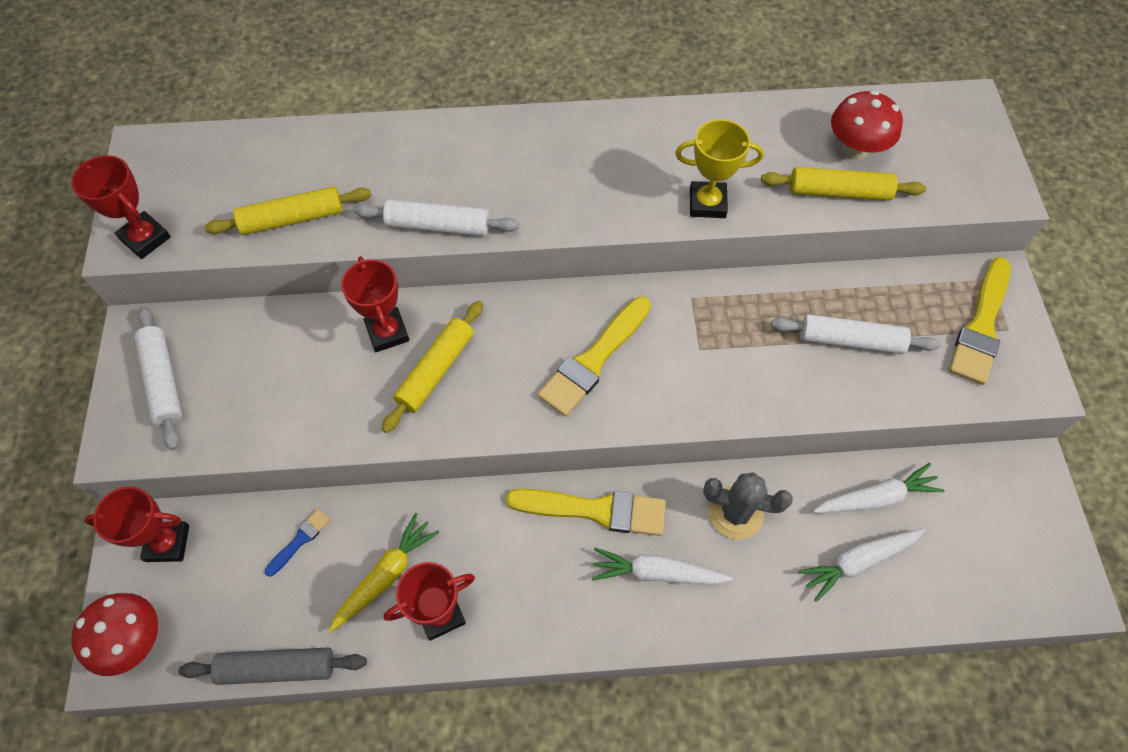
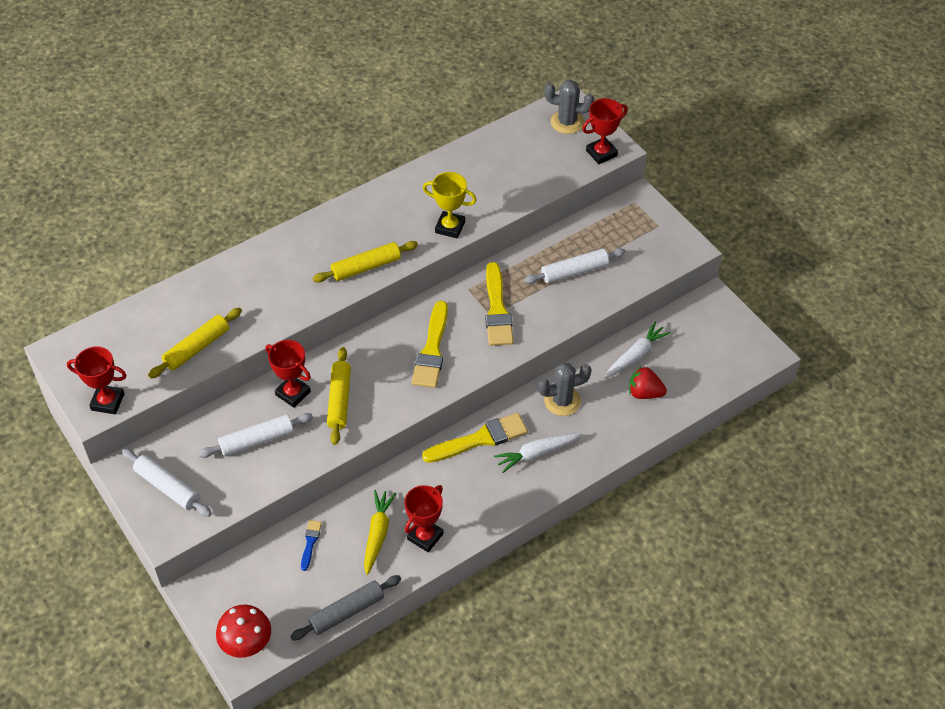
camera: 30 degrees left, 10 degrees down
red trophy [84,486,189,562] -> red trophy moved to [582,98,628,164]
white rolling pin [354,199,519,236] -> white rolling pin moved to [198,413,313,458]
yellow trophy [675,119,764,218] -> yellow trophy turned 45 degrees clockwise [423,172,477,238]
yellow rolling pin [761,167,926,201] -> yellow rolling pin moved to [313,241,418,282]
white carrot [798,529,925,602] -> red strawberry [629,367,667,399]
red mushroom [831,90,903,160] -> none
yellow brush [949,257,1011,385] -> yellow brush moved to [486,262,514,346]
none -> grey cactus [544,80,594,134]

